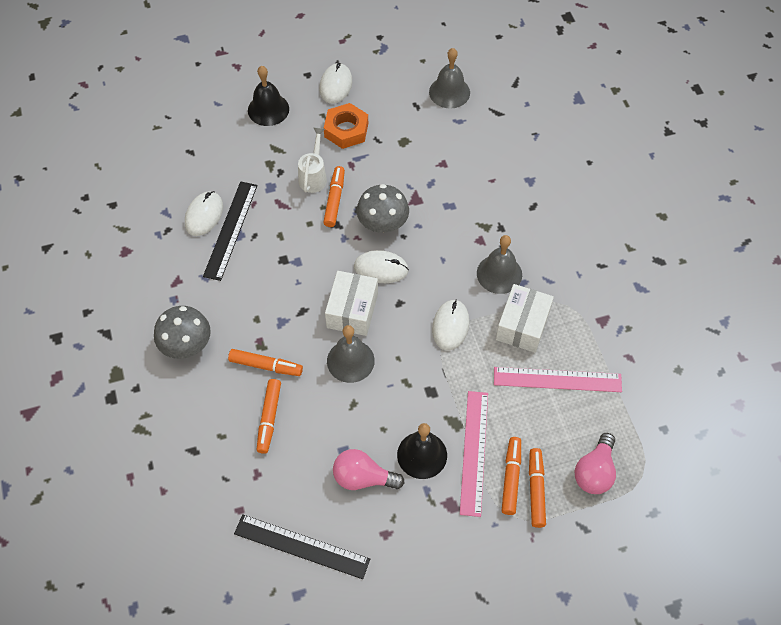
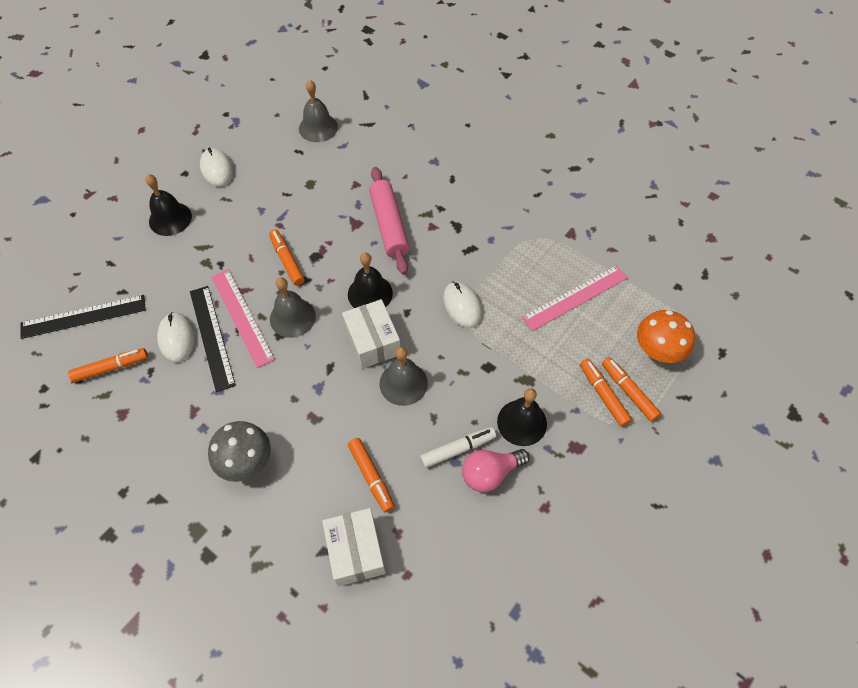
camera: 35 degrees left, 0 degrees up
orange marker [228,349,303,376] -> orange marker moved to [68,348,148,383]
black ruler [234,514,370,579] -> black ruler moved to [20,295,146,339]
white watering can [298,127,327,193] -> none
orange nut [324,103,368,149] -> none
white mouse [354,250,409,283] -> black bell [348,253,393,308]
grey mushroom [357,184,409,233] -> none
pink ruler [460,391,488,517] -> pink ruler moved to [211,269,275,368]
grey bell [477,235,522,294] -> grey bell moved to [270,277,316,338]
white box [496,284,554,353] -> white box moved to [322,508,386,587]
pink light bulb [574,433,616,494] -> orange mushroom [637,310,695,363]
none -> pink rolling pin [369,167,410,275]
none -> white marker [420,427,496,468]

